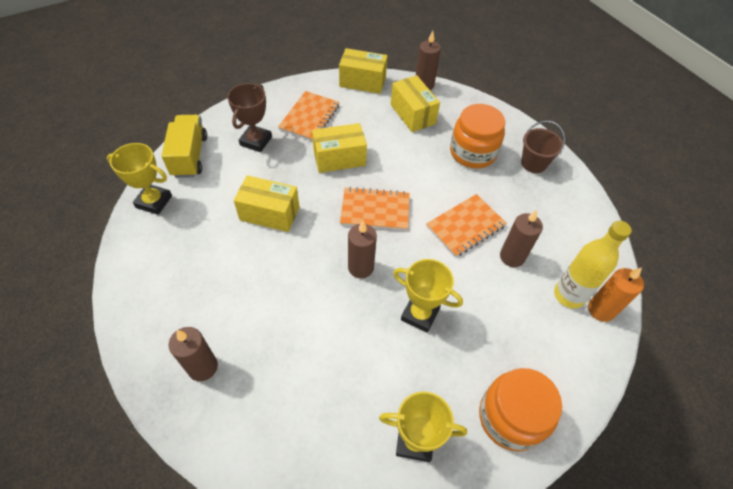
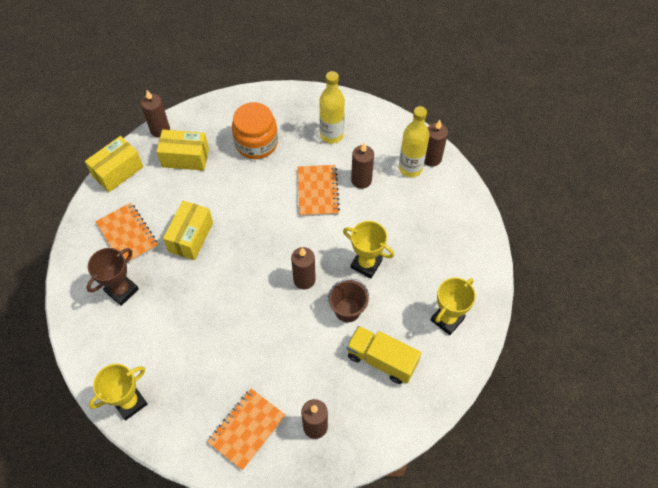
camera: 55 degrees left, 5 degrees up
yellow truck [161,115,207,178] -> yellow truck moved to [346,326,421,384]
brown trophy [227,83,272,152] -> brown trophy turned 75 degrees clockwise [87,248,139,306]
yellow box [234,175,299,232] -> none
orange notebook [340,187,410,231] -> orange notebook moved to [207,389,286,470]
yellow trophy [393,259,463,333] -> yellow trophy turned 60 degrees clockwise [343,221,394,278]
orange jar [479,368,562,451] -> none
brown bucket [521,121,565,173] -> brown bucket moved to [328,279,369,322]
orange candle [588,267,644,322] -> brown candle [424,120,448,166]
none -> yellow bottle [319,71,345,144]

